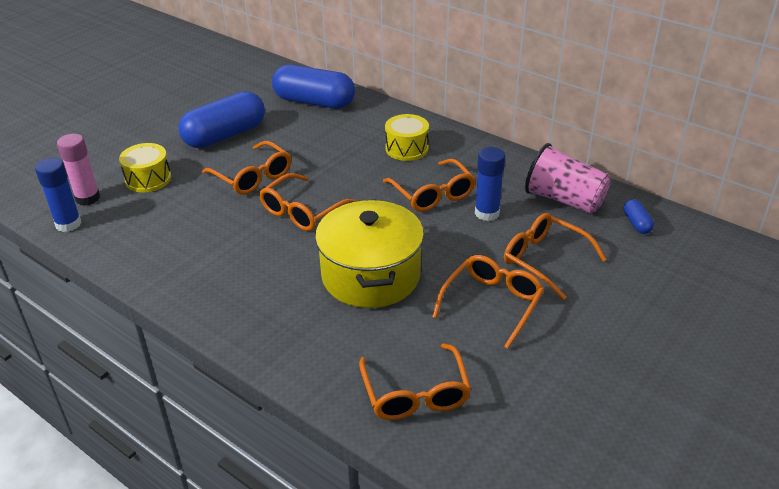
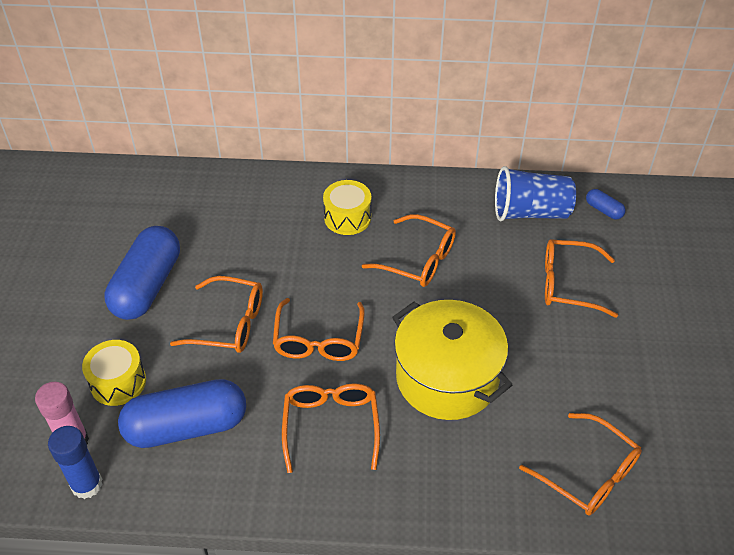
camera: 35 degrees left, 10 degrees up
blue capsule [272,65,355,109] -> blue capsule moved to [118,379,246,448]
orange glasses [432,255,544,349] -> orange glasses moved to [282,383,380,473]
blue glue stick [475,147,505,221] -> none
pink cup [525,143,611,214] -> blue cup [495,166,576,221]

